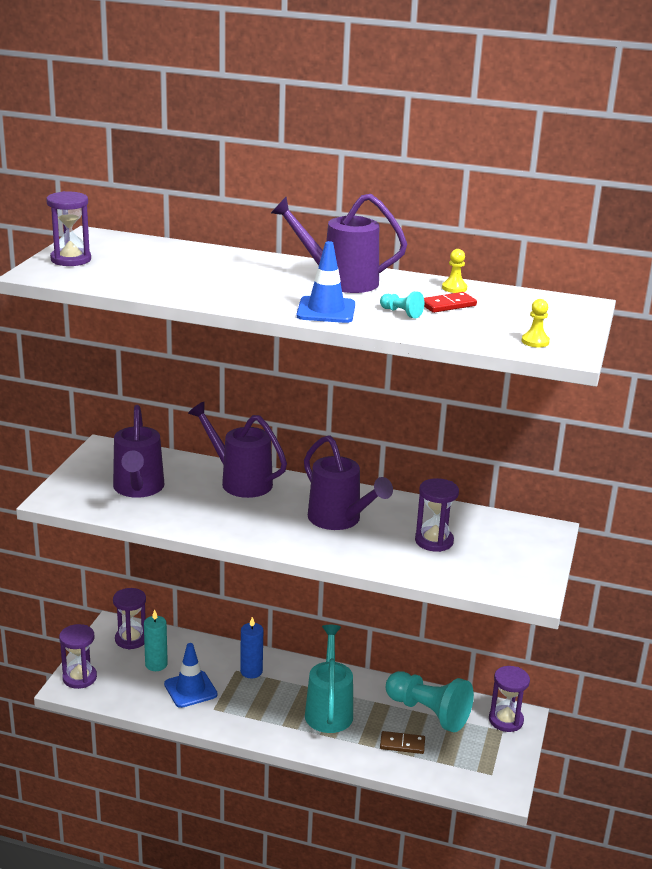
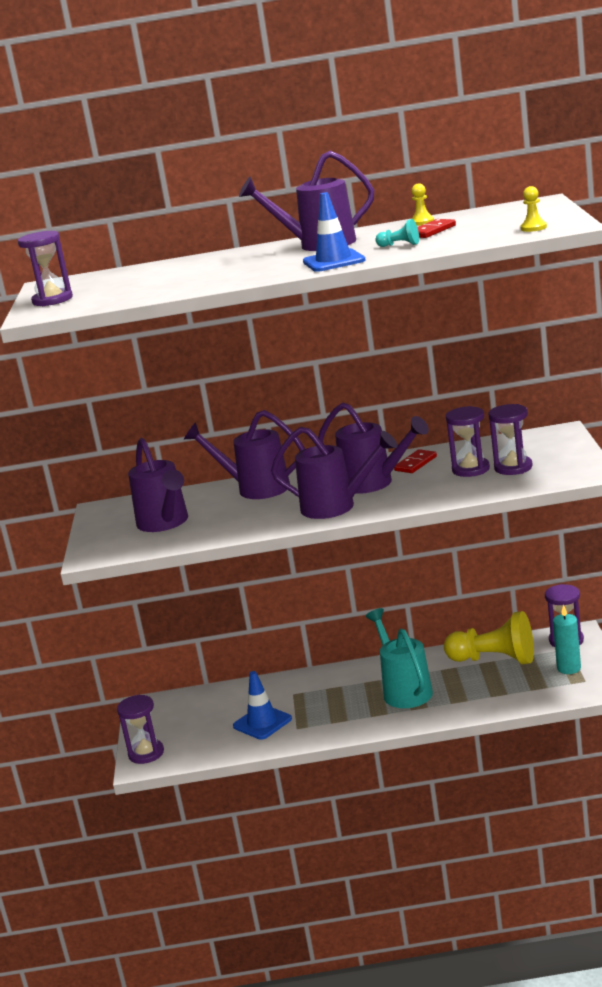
camera: 15 degrees left, 5 degrees down
purple hourglass [113,588,146,649] -> purple hourglass moved to [488,404,533,475]
turquoise candle [144,610,168,671] -> turquoise candle moved to [553,605,581,674]
blue candle [240,617,263,678] -> none
brown domino [380,731,425,754] -> none
turquoise pawn [386,671,474,732] -> yellow pawn [444,611,534,664]
none -> purple watering can [271,427,398,519]
none -> red domino [394,449,437,473]

